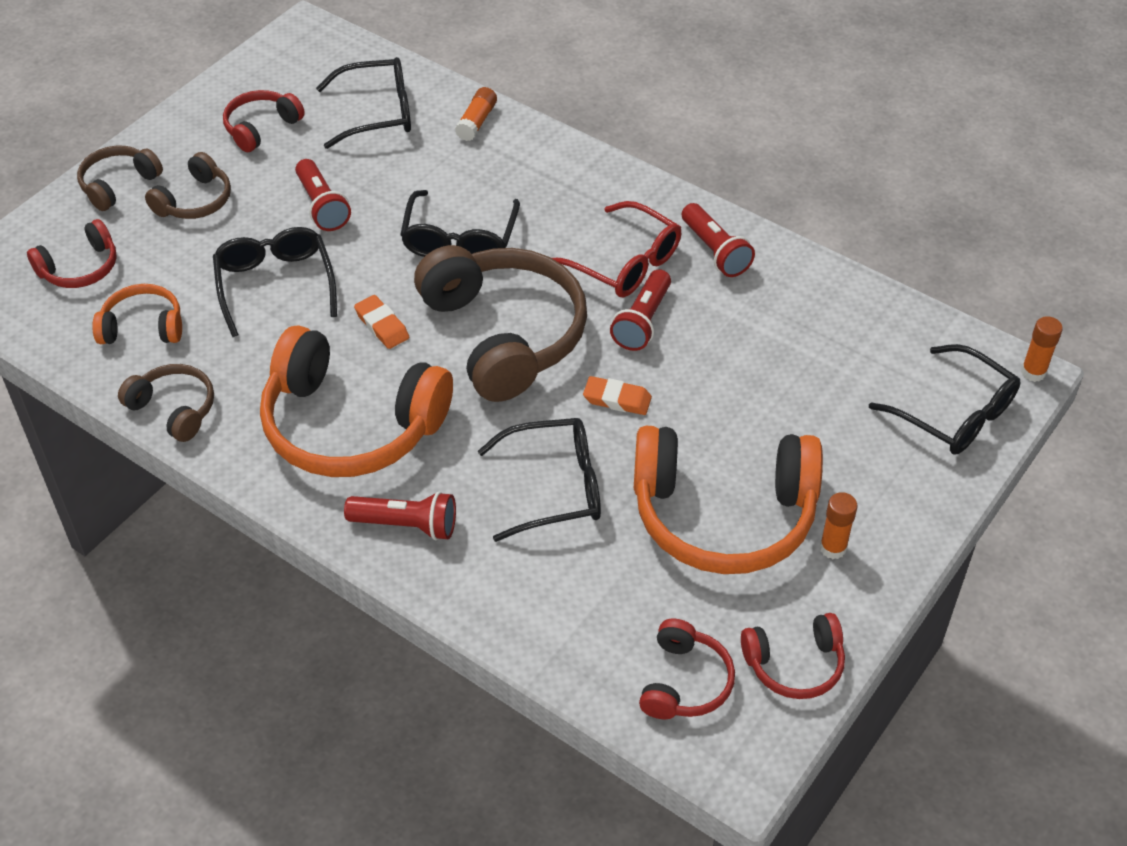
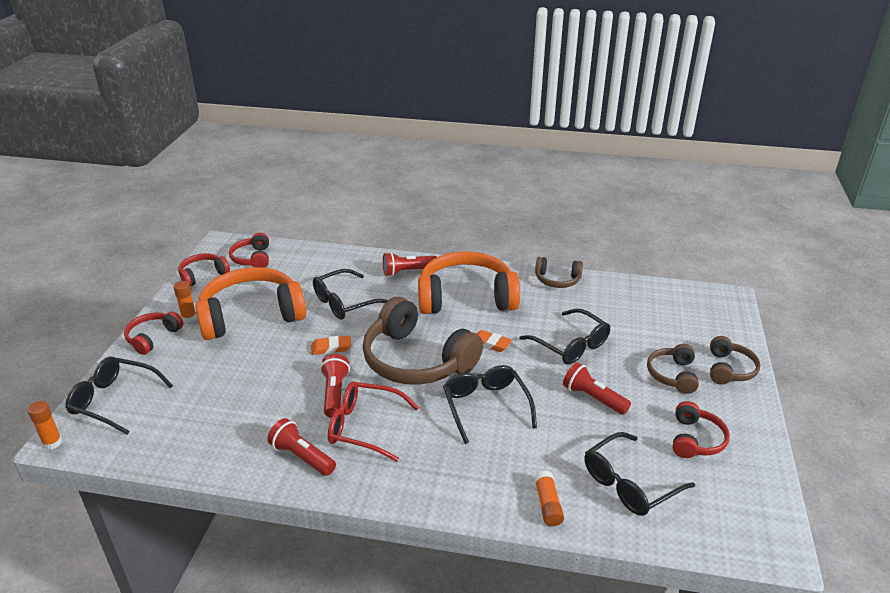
camera: 155 degrees right, 15 degrees down
red headphones [27,219,117,288] -> red headphones moved to [124,311,183,355]
orange headphones [92,284,182,344] -> none

